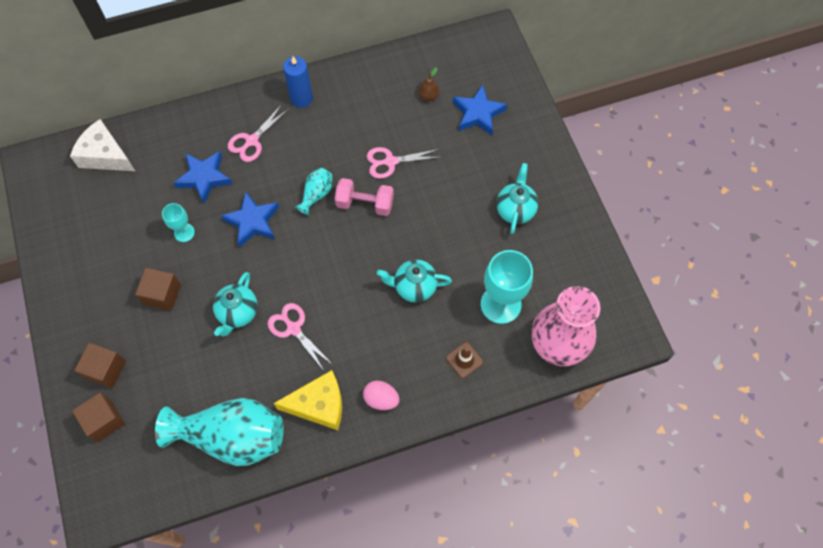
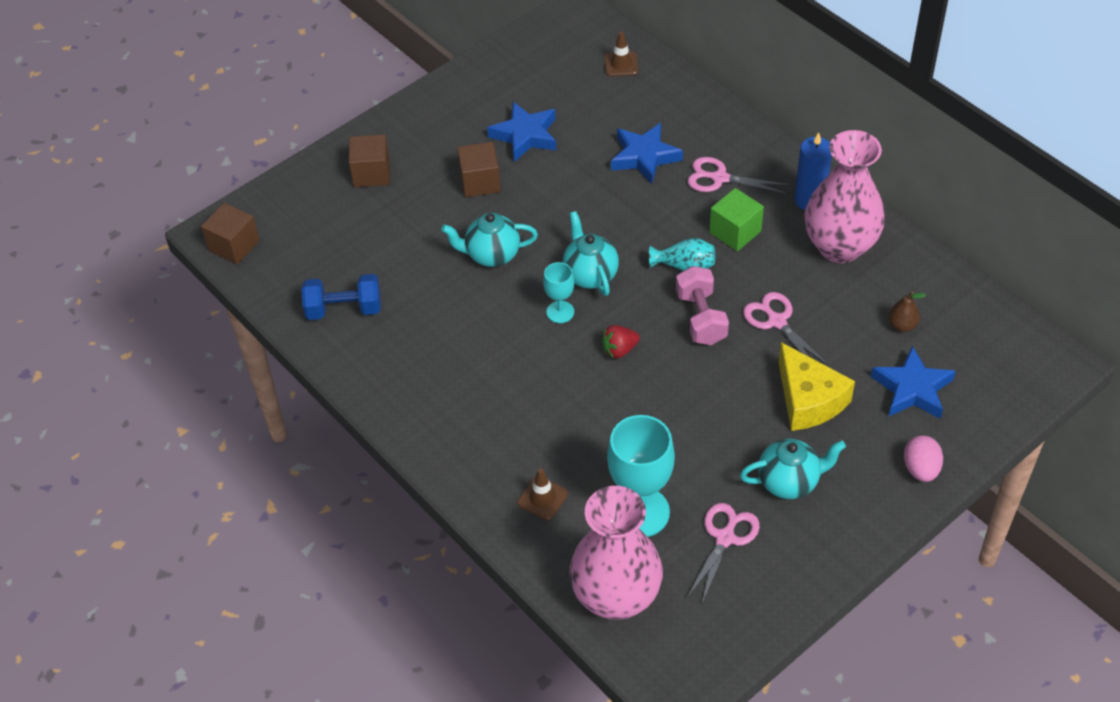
camera: 70 degrees right, 15 degrees down
white cheese [70,119,135,171] -> brown traffic cone [604,32,638,76]
brown cube [72,393,125,442] -> brown cube moved to [201,203,260,264]
turquoise vase [155,398,284,466] -> blue dumbbell [301,274,381,320]
turquoise goblet [162,203,195,242] -> turquoise goblet moved to [543,262,574,323]
blue star [221,191,279,247] -> blue star moved to [487,102,557,162]
pink scissors [268,303,333,371] -> pink scissors moved to [687,503,760,603]
yellow cheese [273,370,342,430] -> yellow cheese moved to [778,342,855,431]
pink egg [363,381,400,410] -> pink egg moved to [904,435,943,482]
turquoise teapot [377,259,452,303] -> turquoise teapot moved to [563,211,619,296]
none -> red strawberry [601,325,640,359]
none -> green cube [709,188,764,251]
none -> pink vase [804,130,885,263]

